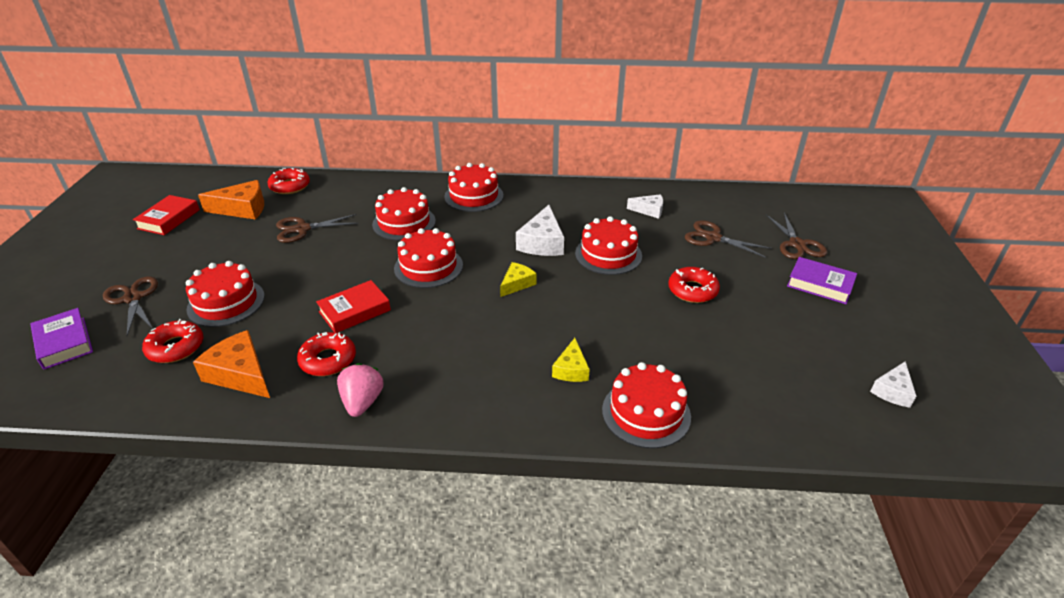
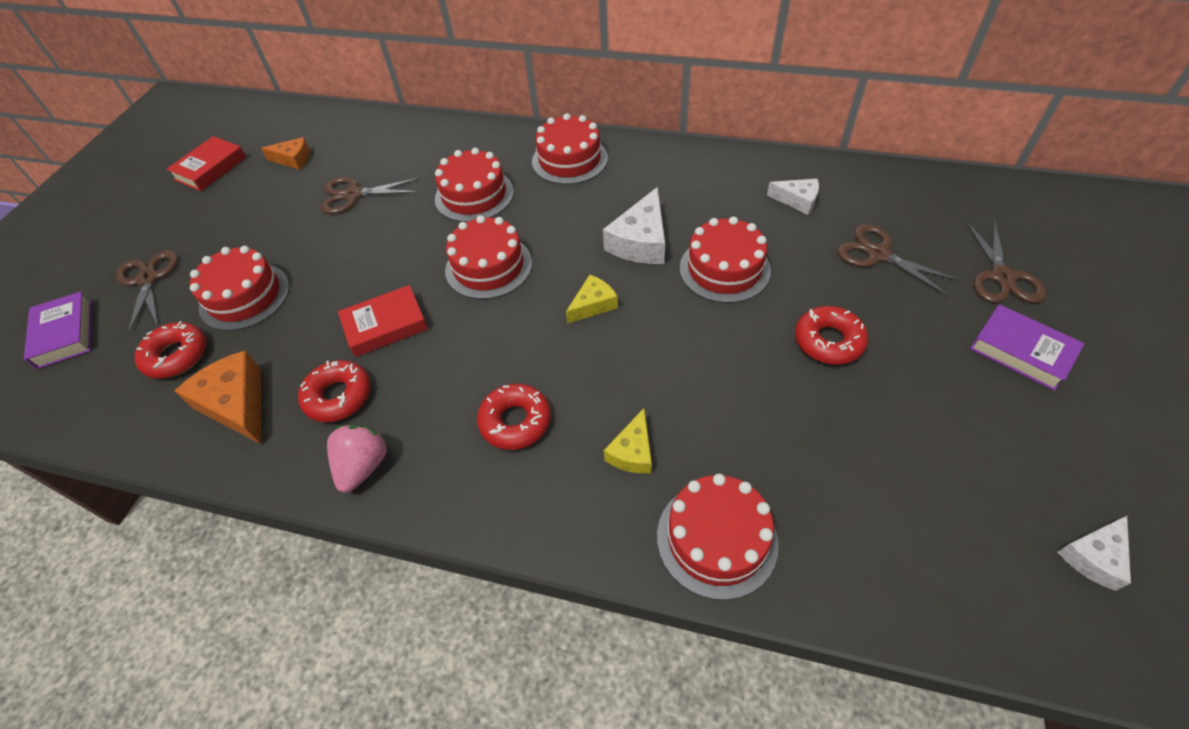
camera: 15 degrees right, 15 degrees up
orange cheese [198,180,264,219] -> orange cheese [261,137,310,170], size x0.61
red donut [267,168,310,194] -> red donut moved to [477,384,551,450]

